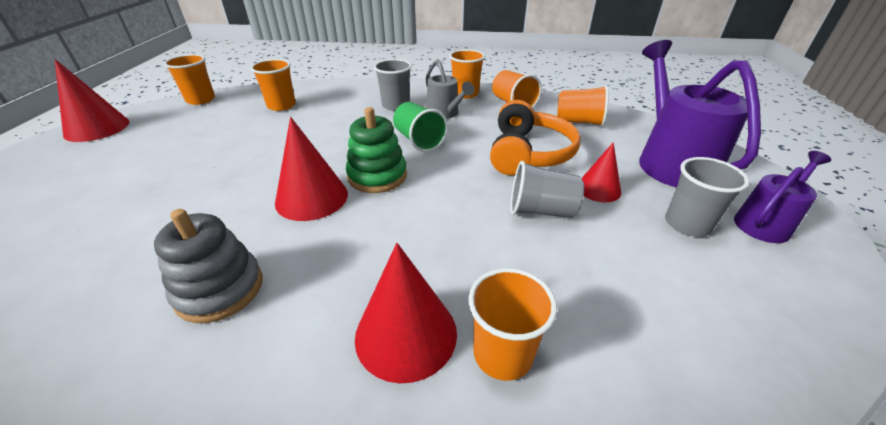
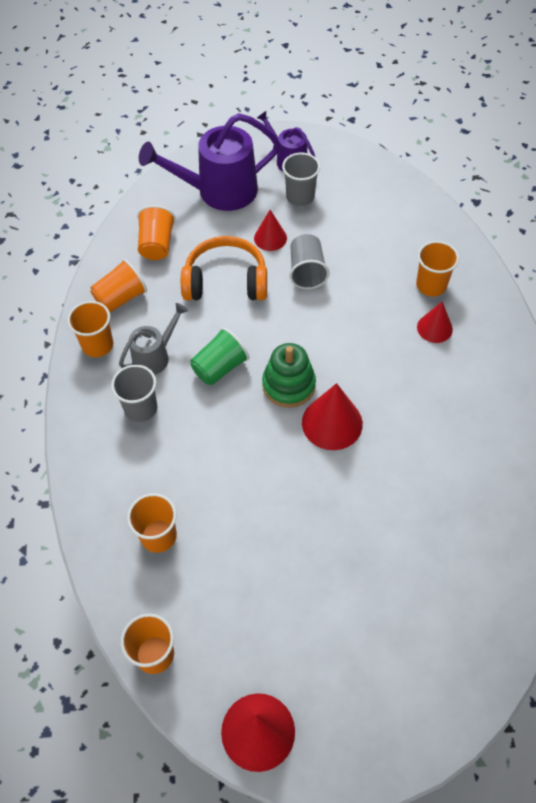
camera: 100 degrees left, 20 degrees up
grey stacking toy [154,209,263,323] -> none
red cone [355,243,457,383] -> red cone [417,302,453,343], size x0.62

